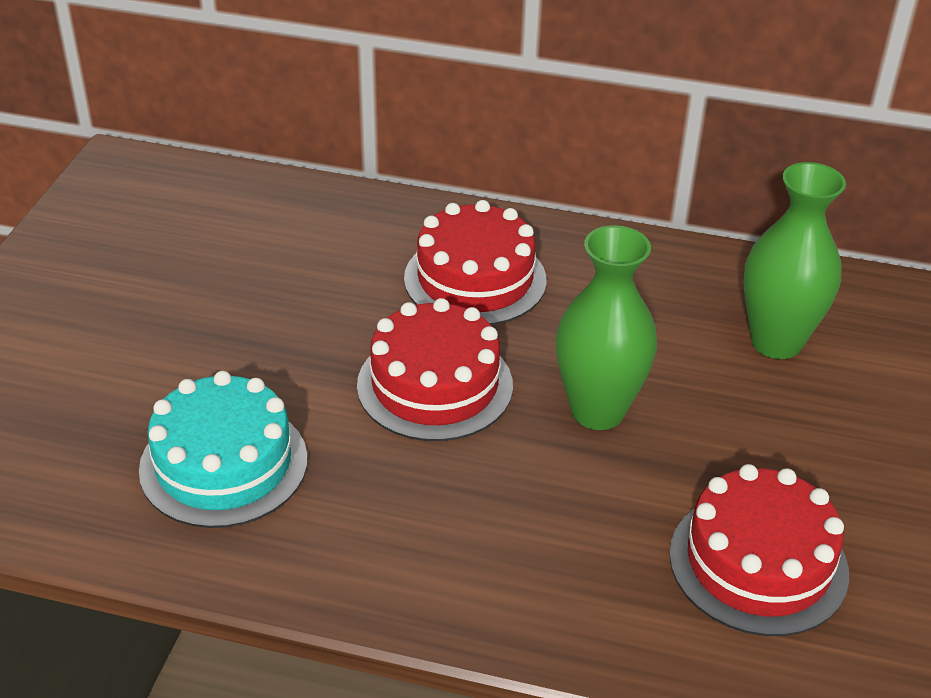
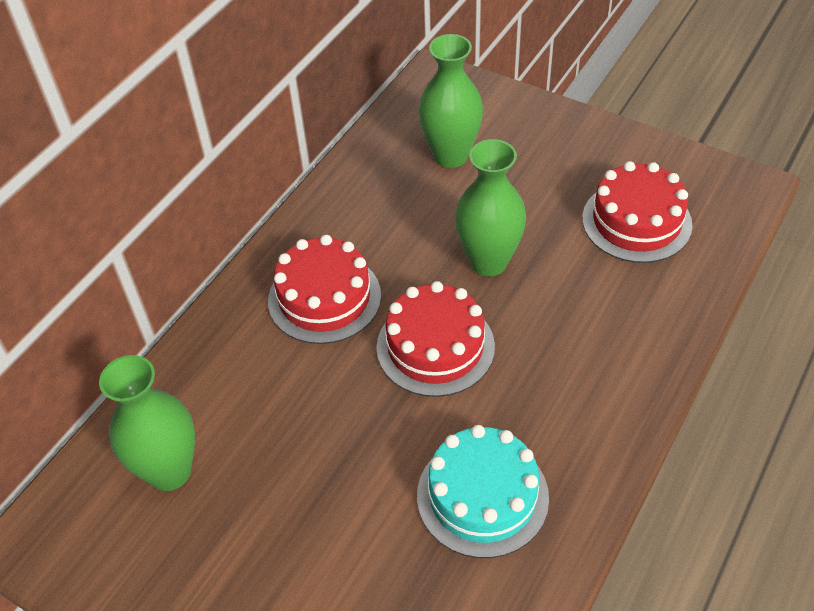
camera: 70 degrees left, 10 degrees up
none -> green vase [99,355,195,491]

